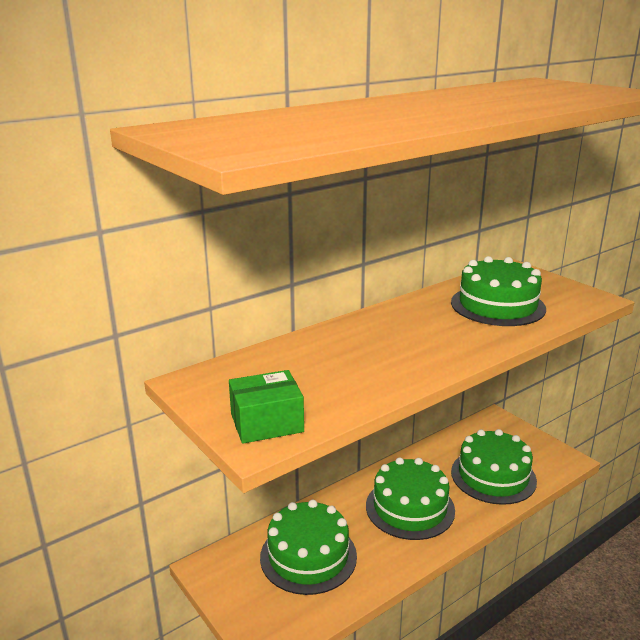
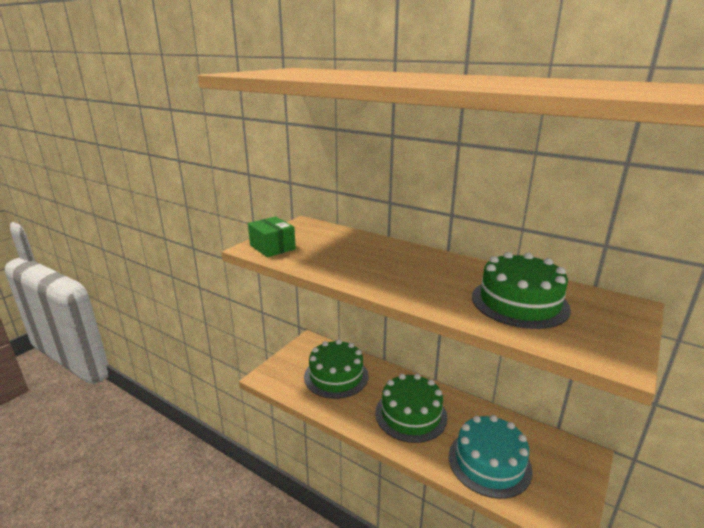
camera: 70 degrees right, 0 degrees up
green cake [451,429,537,505] -> turquoise cake [449,415,533,499]

